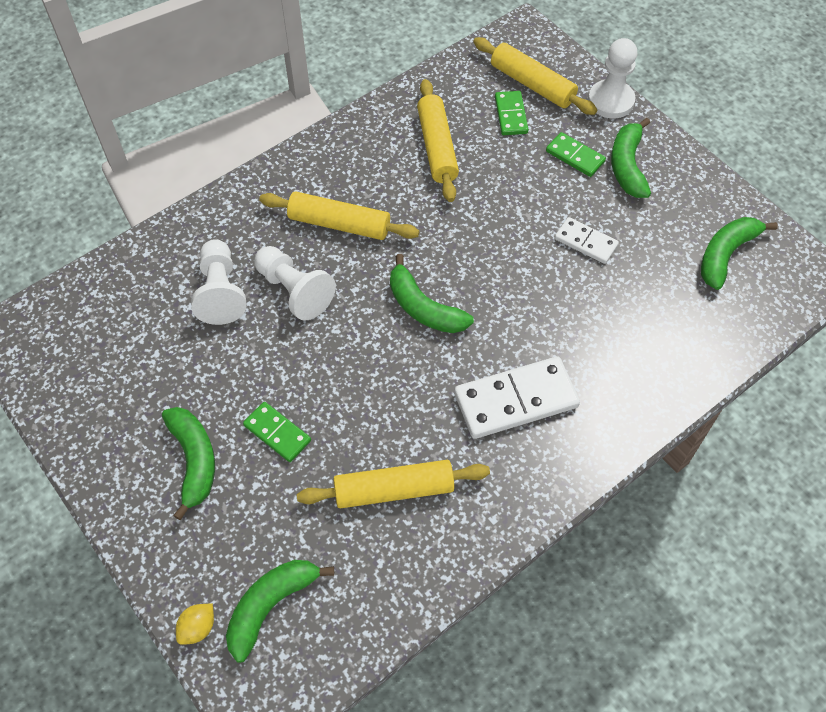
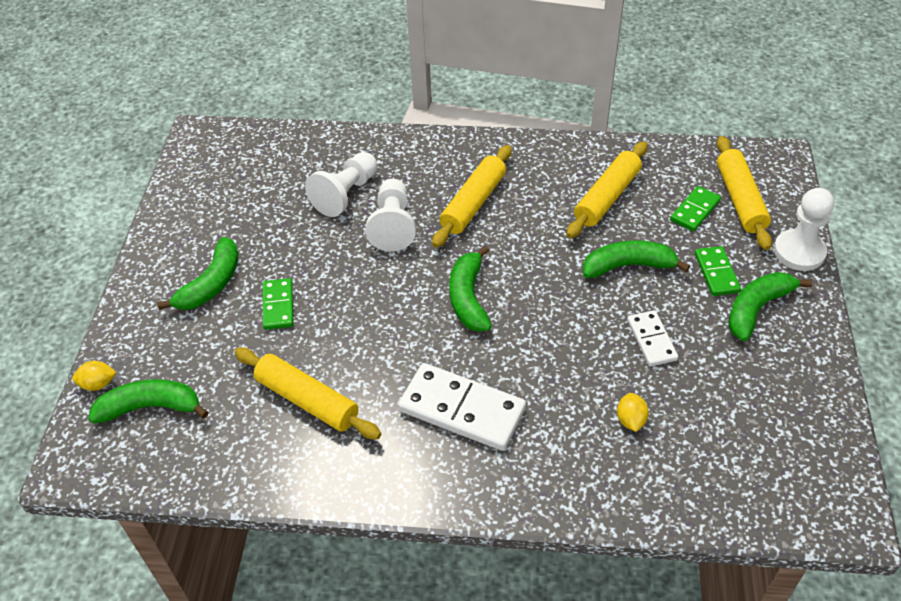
camera: 45 degrees right, 10 degrees down
yellow rolling pin [259,191,419,240] -> yellow rolling pin turned 60 degrees clockwise [432,145,512,248]
green banana [701,217,778,290] -> green banana moved to [583,240,690,278]
none -> yellow lemon [617,393,649,432]

